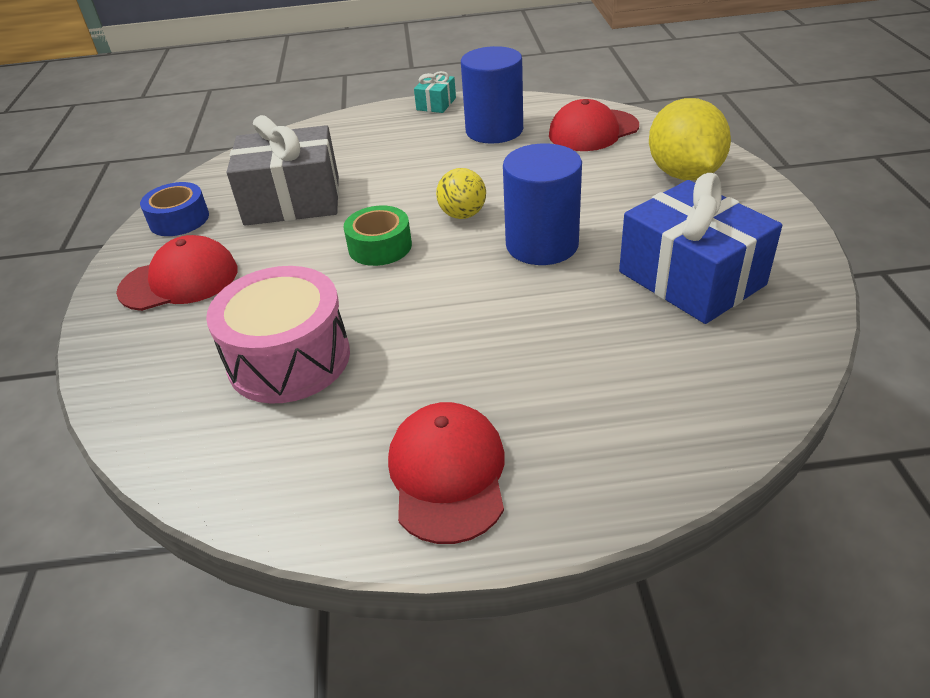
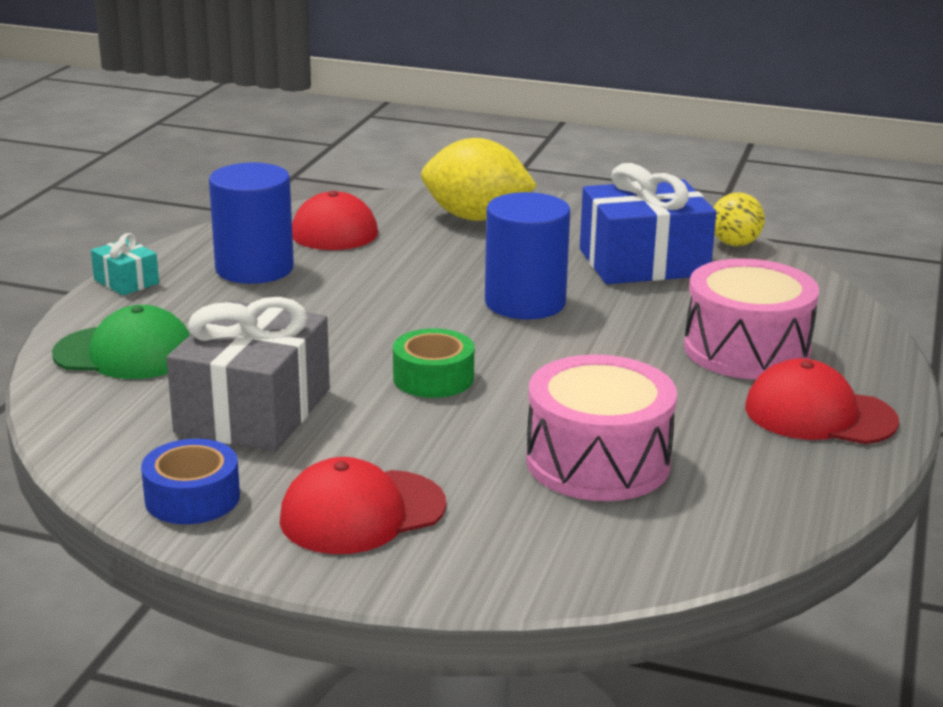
camera: 70 degrees left, 15 degrees down
red cap [116,235,237,311] -> red cap turned 120 degrees counterclockwise [280,457,446,554]
yellow ball [436,168,486,219] -> yellow ball moved to [713,192,765,246]
none -> green cap [52,305,191,379]
none -> pink drum [684,258,819,379]

